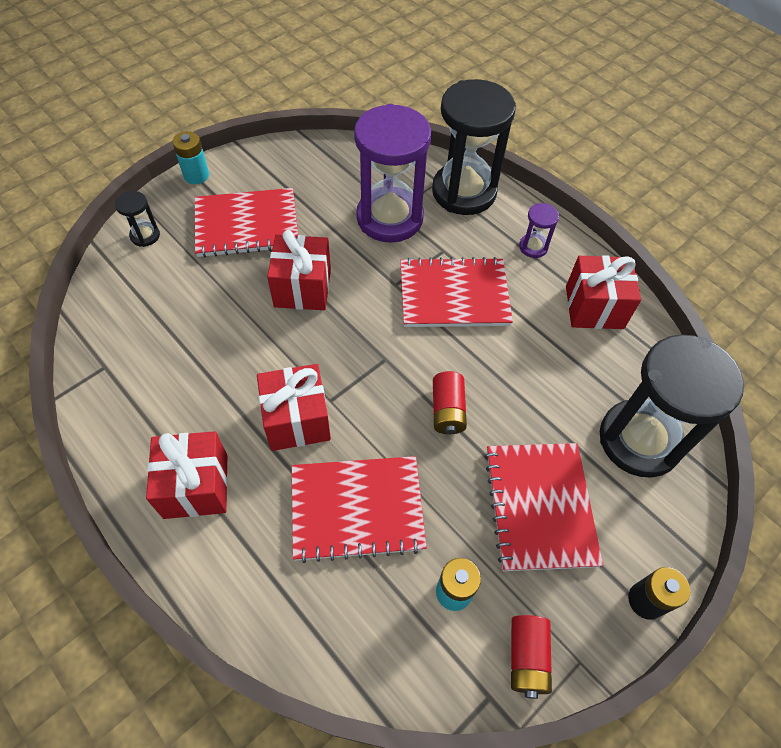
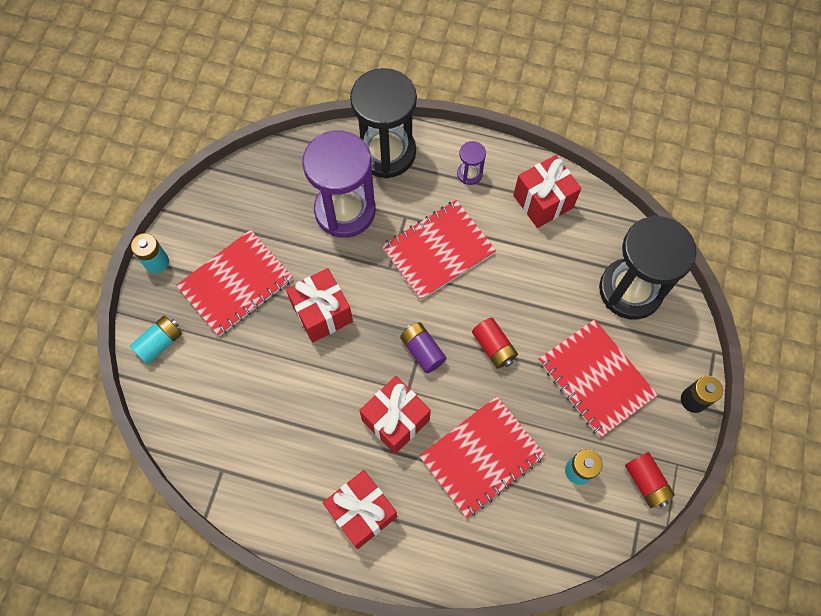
camera: 30 degrees left, 10 degrees up
black hourglass [115,191,160,247] -> turquoise battery [130,316,182,364]
none -> purple battery [400,322,447,373]

